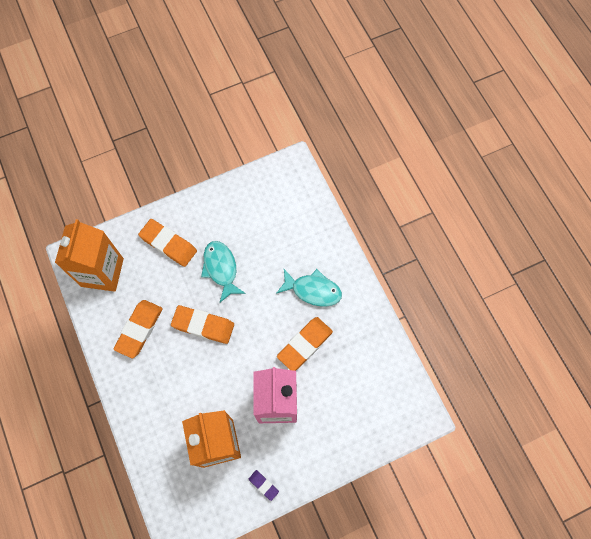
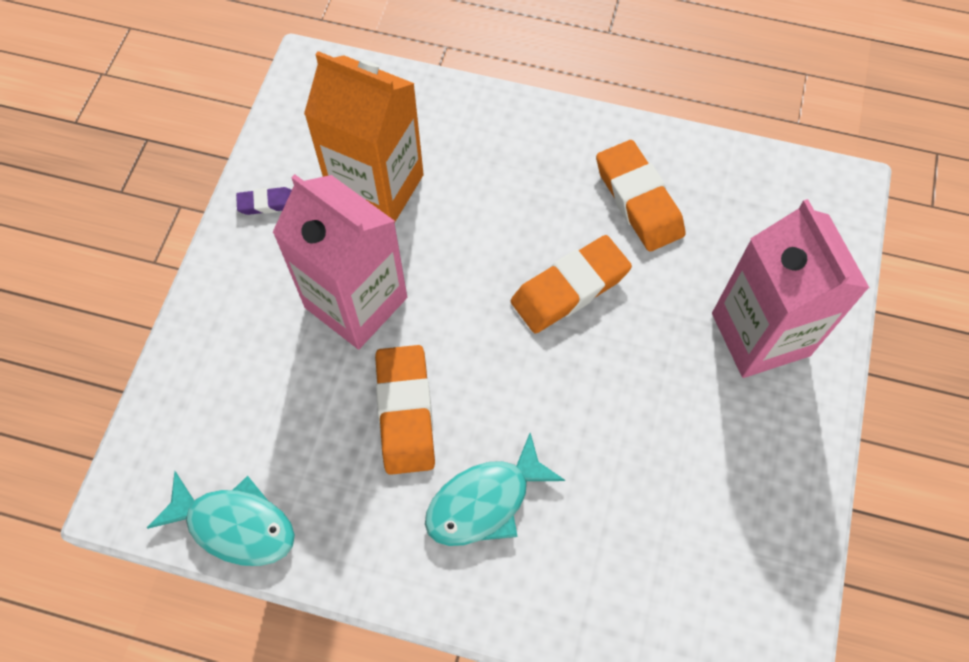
camera: 130 degrees right, 5 degrees down
orange carton [55,219,124,292] -> none
orange eraser [138,219,197,267] -> pink carton [712,199,869,378]
turquoise fish [201,241,246,302] -> turquoise fish moved to [147,471,295,566]

